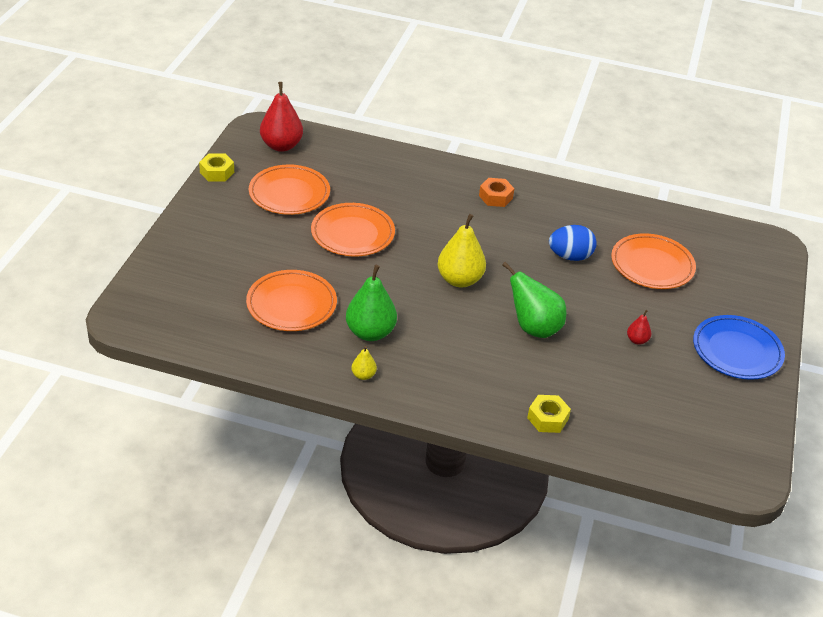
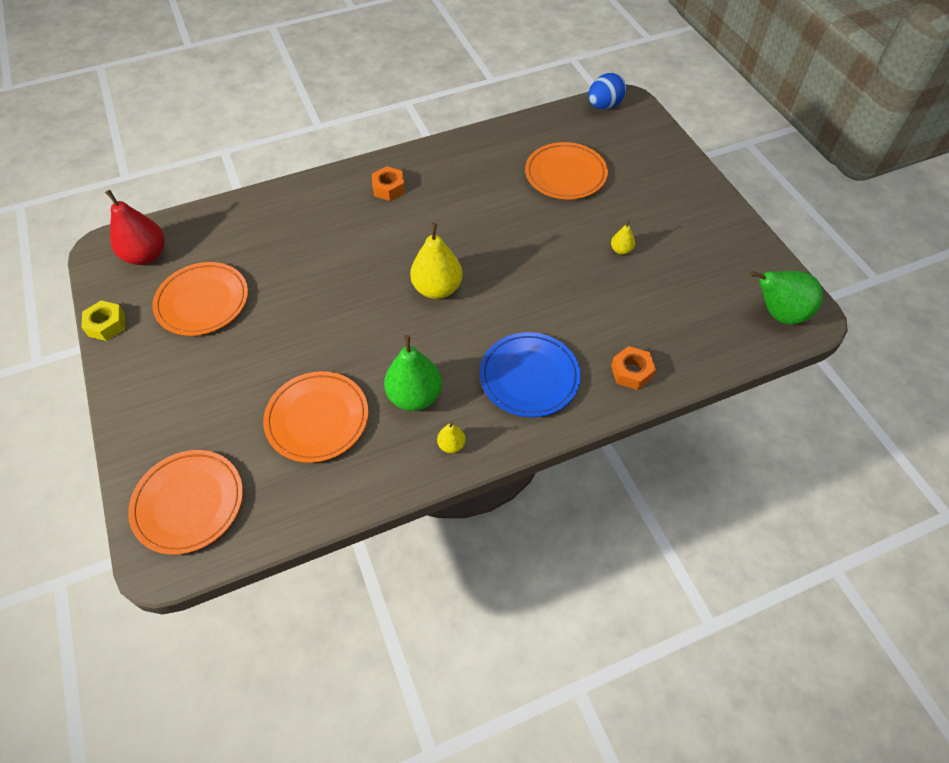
camera: 35 degrees left, 15 degrees up
orange plate [311,203,395,257] -> orange plate moved to [128,450,243,555]
green pear [502,262,566,338] -> green pear moved to [750,271,823,324]
yellow nut [527,395,571,433] -> orange nut [611,346,656,390]
blue egg [549,225,597,261] -> blue egg moved to [588,73,626,109]
red pear [627,310,651,345] -> yellow pear [611,220,635,255]
blue plate [693,315,785,380] -> blue plate moved to [480,332,581,417]

